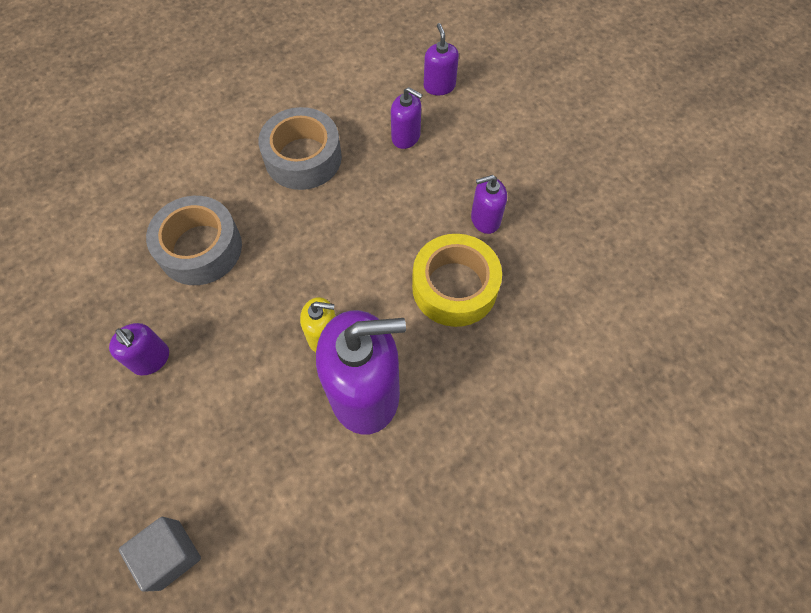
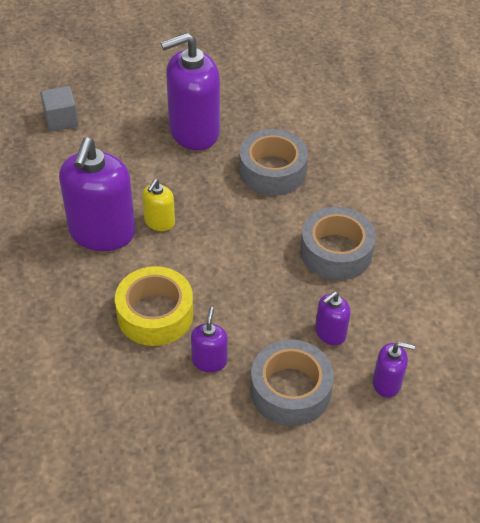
camera: 110 degrees right, 15 degrees down
purple soap dispenser [109,323,169,376] -> purple soap dispenser [161,33,220,150], size x2.09
none -> grey tape [250,340,334,426]

